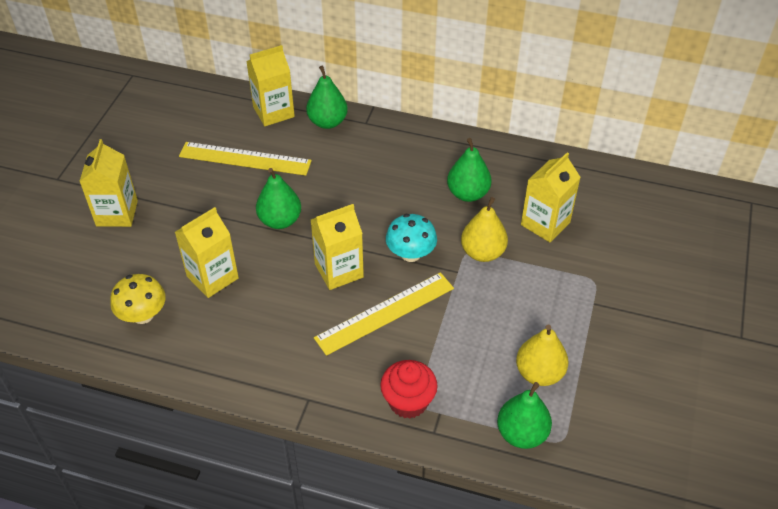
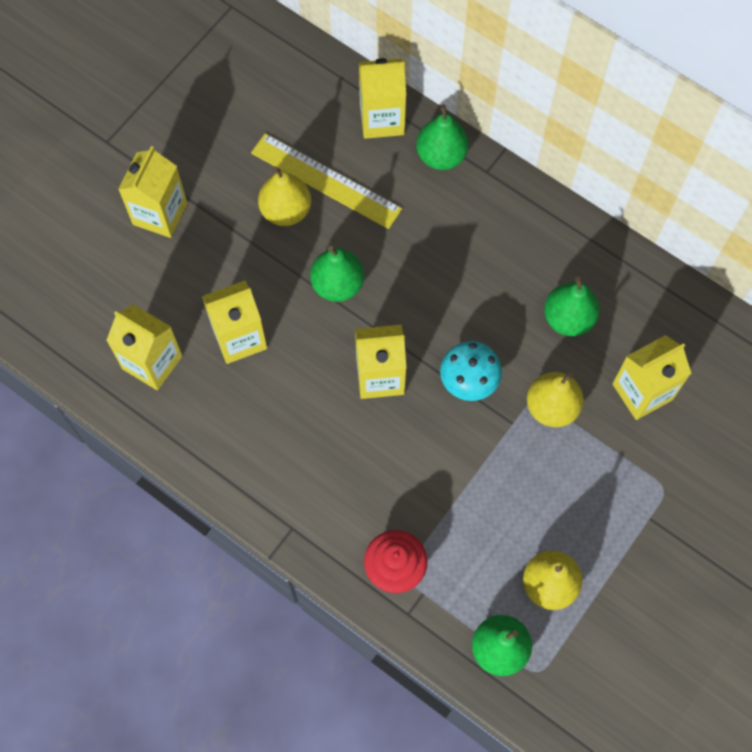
camera: 20 degrees right, 20 degrees up
yellow mushroom [110,274,166,324] -> yellow carton [106,304,182,390]
yellow ruler [314,272,454,356] -> none
none -> yellow pear [258,166,311,226]

